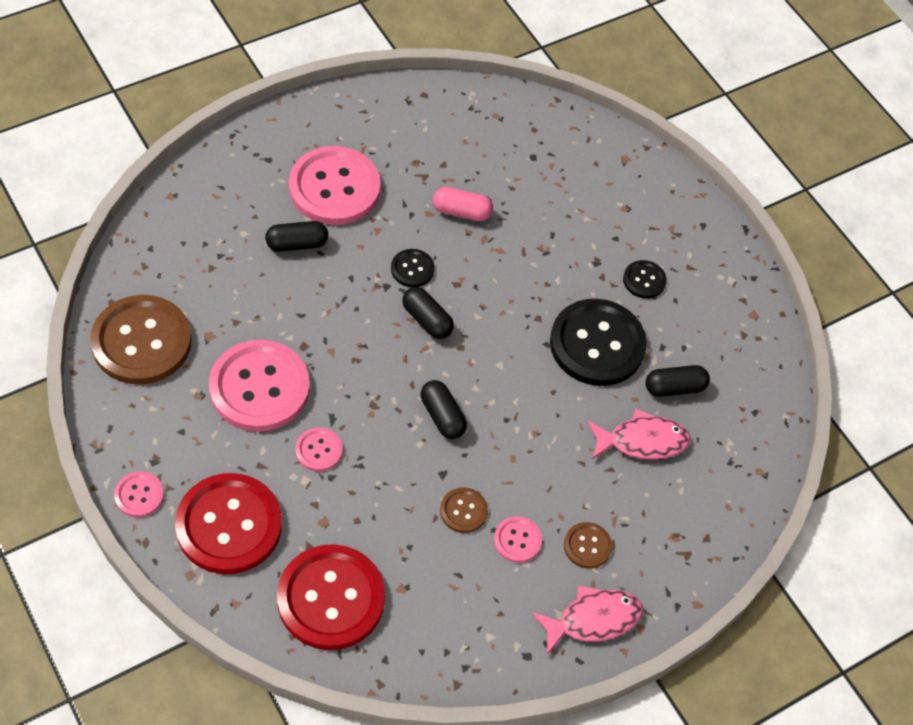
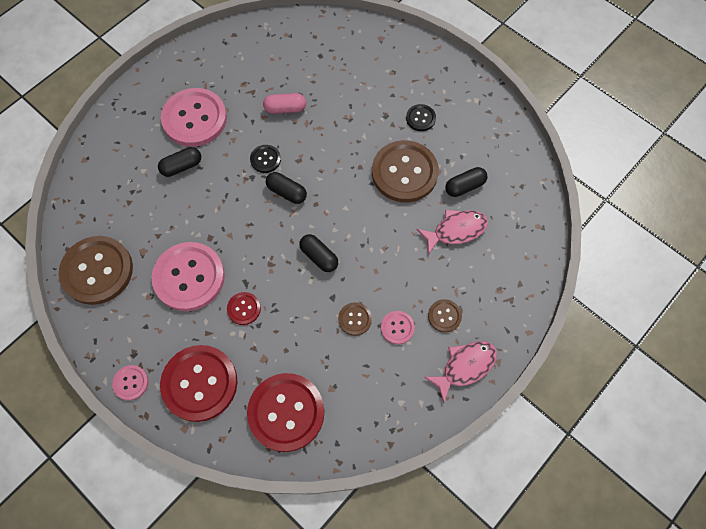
camera: 10 degrees left, 10 degrees up
pink button [295,427,343,472] -> red button [227,292,261,325]
black button [550,299,647,386] -> brown button [372,140,439,203]

